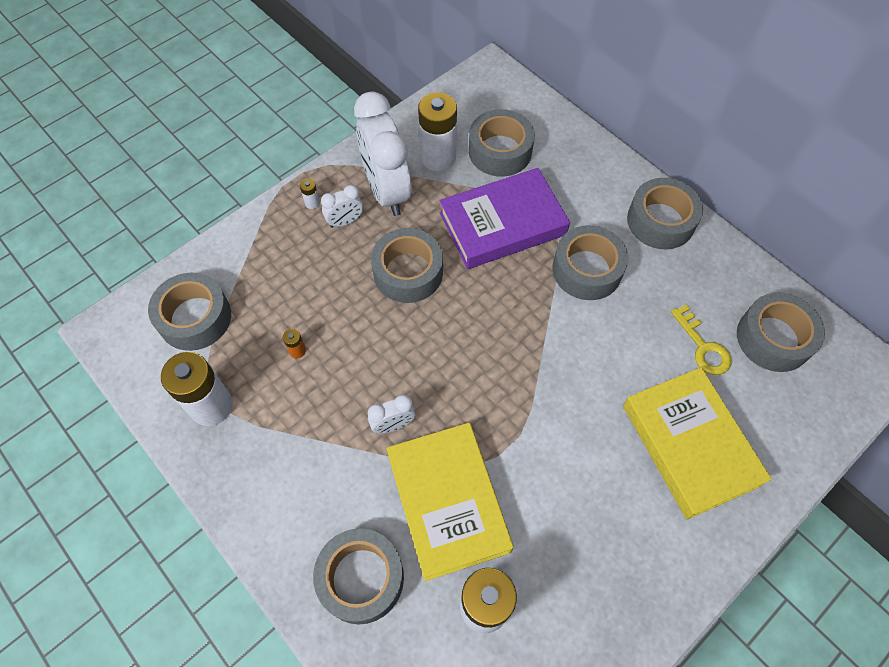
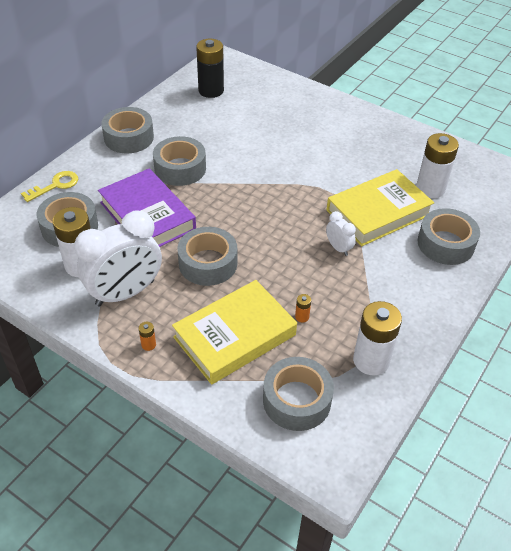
camera: 105 degrees left, 15 degrees down
white battery [300,179,320,209] -> orange battery [139,322,156,351]
white clock [321,185,363,228] -> none
yellow book [623,367,772,519] -> yellow book moved to [172,280,297,385]
yellow key [671,304,731,375] -> yellow key moved to [21,171,78,202]
grey tape [737,293,825,372] -> black battery [196,39,224,98]

